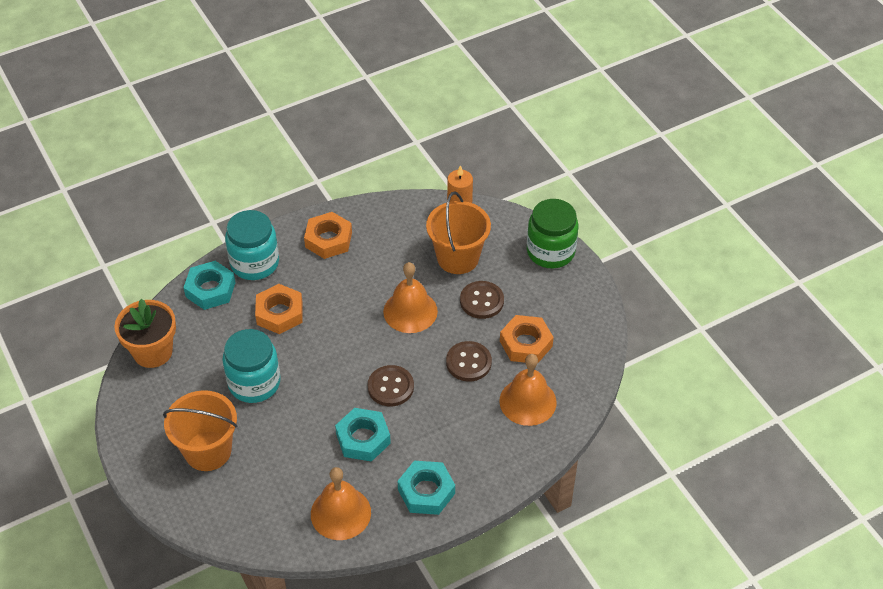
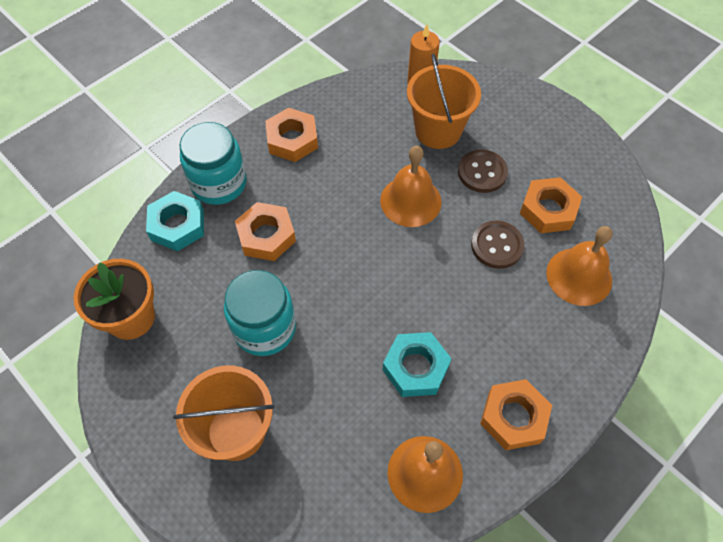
camera: 15 degrees left, 10 degrees up
brown button [368,365,414,406] -> none
turquoise nut [398,461,455,515] -> orange nut [480,379,552,450]
green jar [527,199,579,268] -> none

